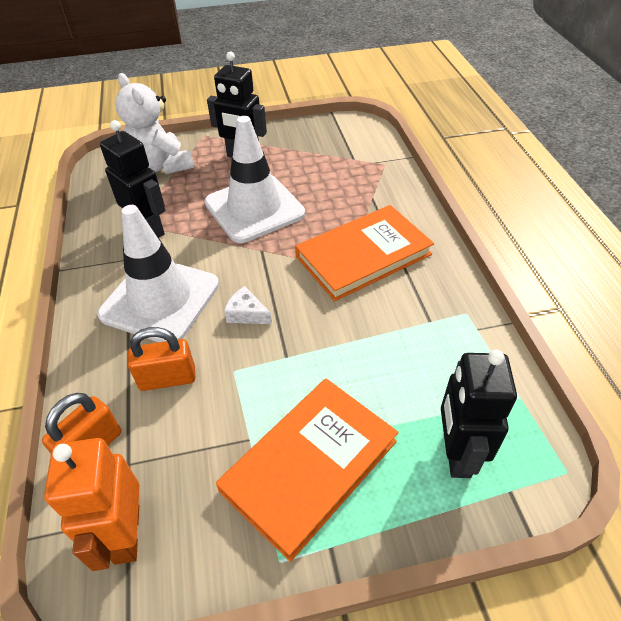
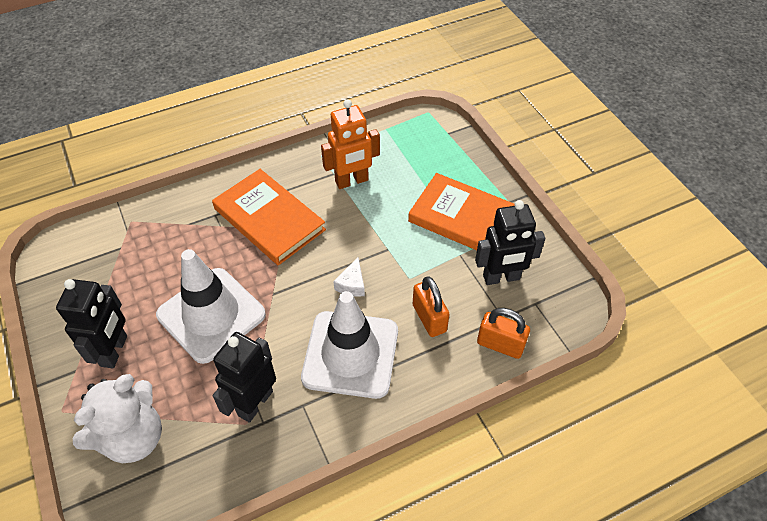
camera: 105 degrees left, 5 degrees up
orange robot [44,438,139,571] -> orange robot moved to [321,99,380,189]
black robot [441,350,517,478] -> black robot moved to [475,200,545,285]

